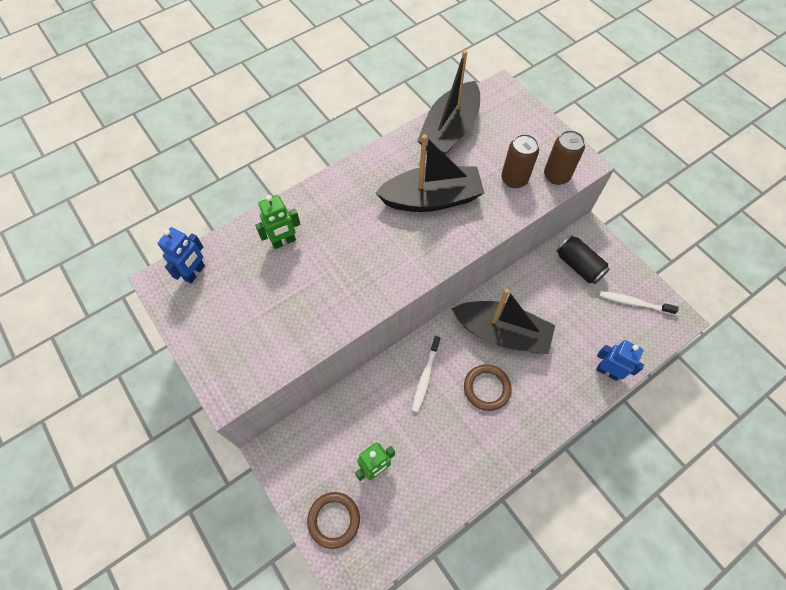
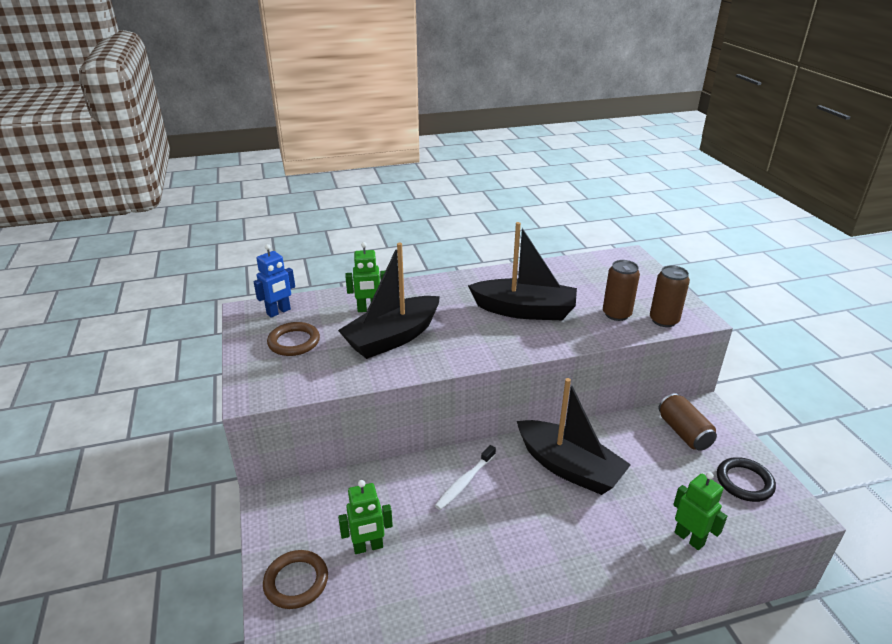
camera: 20 degrees right, 30 degrees down
black boat [417,50,480,155] -> black boat moved to [338,243,440,359]
brown ring [464,364,512,411] -> brown ring moved to [267,322,320,356]
black can [556,235,610,284] -> brown can [659,393,717,451]
blue robot [596,340,644,381] -> green robot [673,472,727,550]
white toothbrush [599,291,679,315] -> black ring [717,457,776,502]

